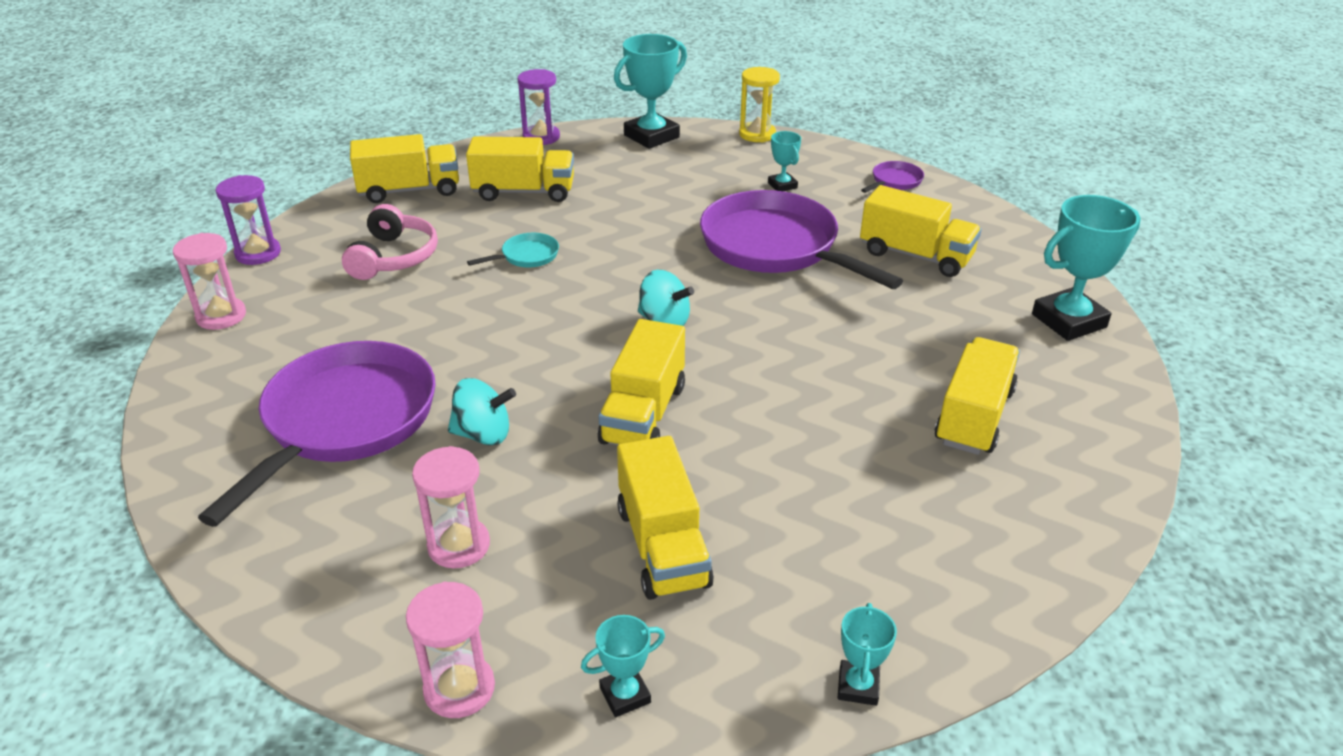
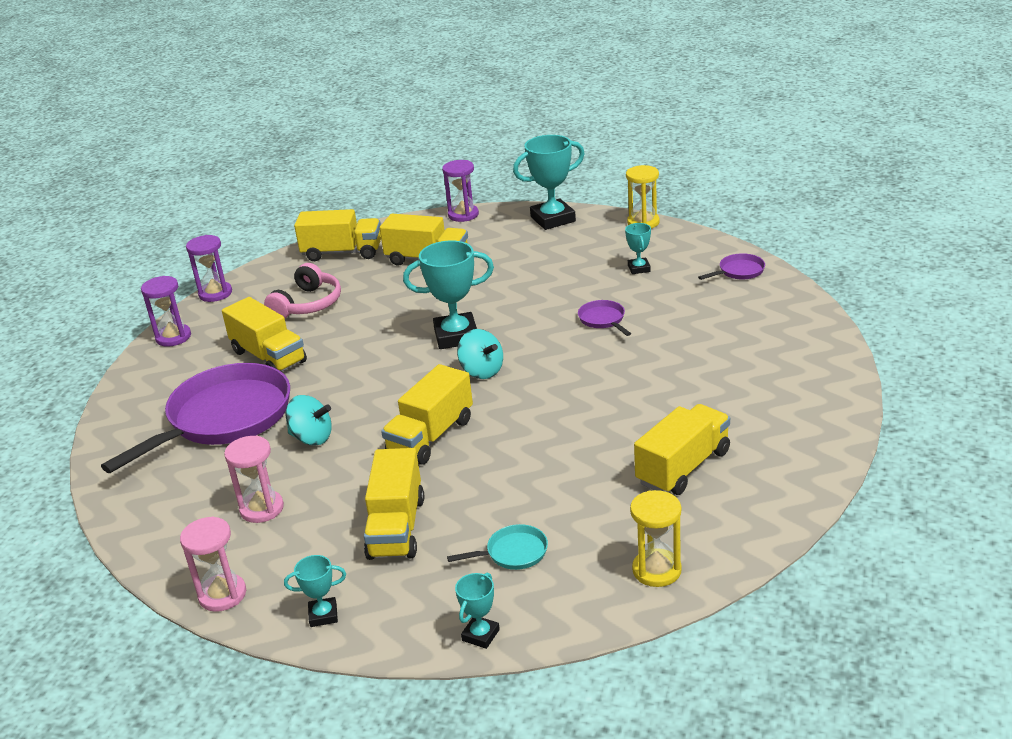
camera: 20 degrees right, 5 degrees down
pink hourglass [173,233,246,330] -> purple hourglass [141,276,191,347]
turquoise pan [467,233,559,267] -> turquoise pan moved to [447,524,548,570]
purple pan [700,190,903,289] -> purple pan [578,300,631,336], size x0.41
yellow truck [860,185,982,277] -> yellow truck moved to [222,297,307,372]
turquoise trophy [1032,195,1141,341] -> turquoise trophy moved to [403,241,494,349]
none -> yellow hourglass [630,490,682,587]

